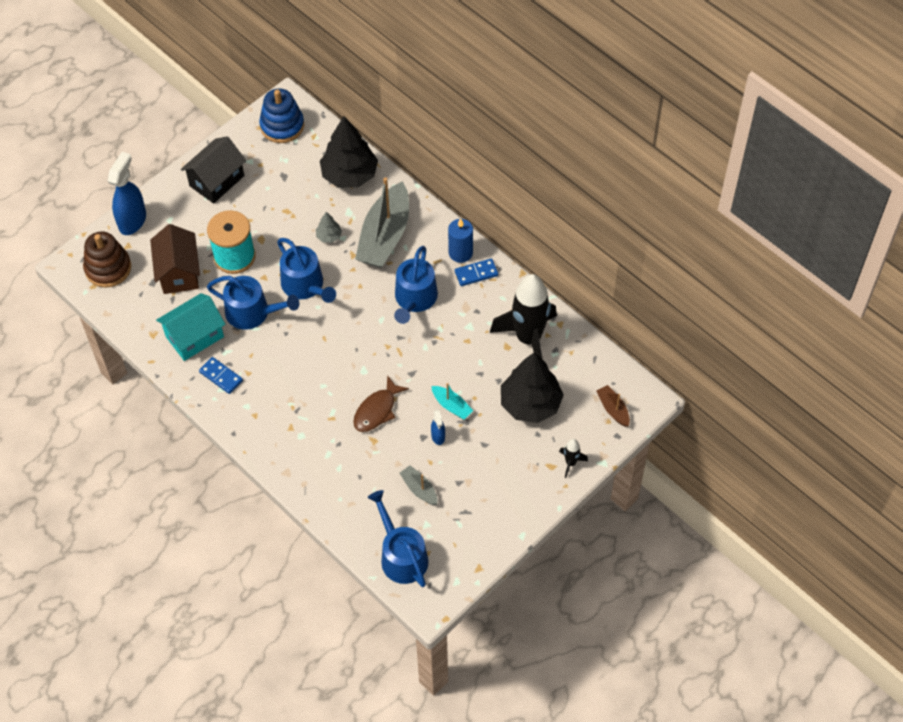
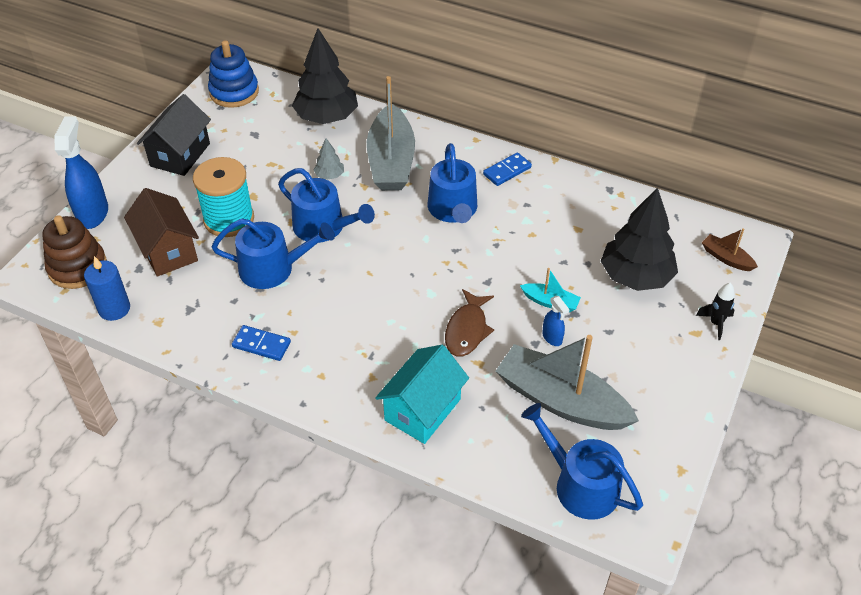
camera: 20 degrees left, 10 degrees down
turquoise house [156,293,225,361] -> turquoise house moved to [375,345,469,444]
grey boat [399,465,437,505] -> grey boat [496,335,639,430], size x2.20
blue candle [448,218,473,263] -> blue candle moved to [84,256,130,321]
black rocket [490,274,557,360] -> none

